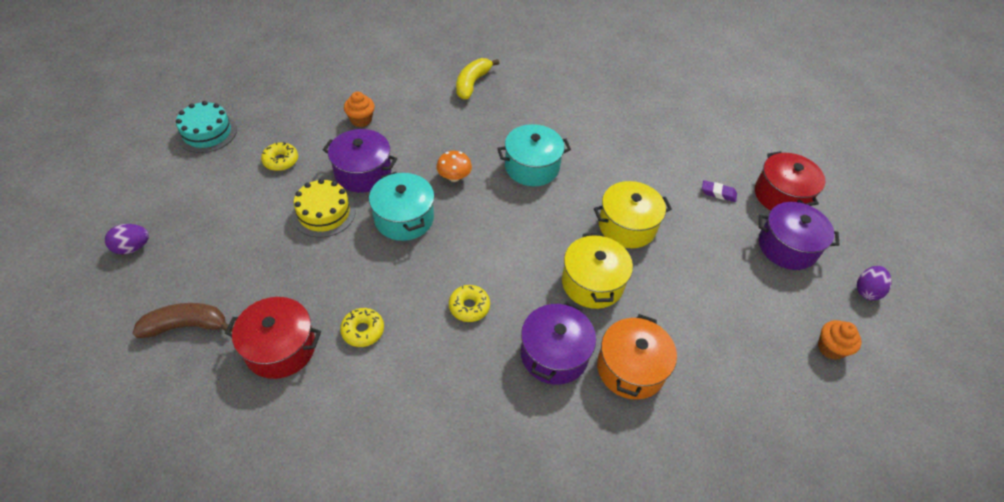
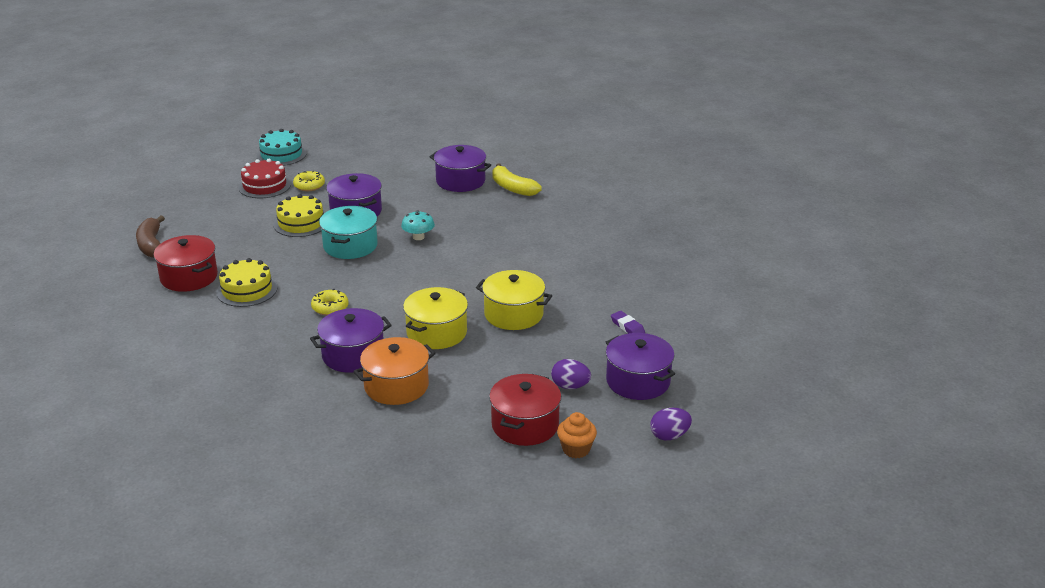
camera: 40 degrees right, 20 degrees down
purple egg [105,224,149,254] -> purple egg moved to [551,359,591,389]
brown banana [132,303,233,338] -> brown banana turned 135 degrees counterclockwise [136,216,165,258]
yellow donut [340,308,384,347] -> yellow cake [216,258,277,307]
orange cupcake [344,92,375,127] -> none
orange mushroom [436,151,472,182] -> turquoise mushroom [401,211,435,240]
yellow banana [456,58,499,100] -> yellow banana turned 105 degrees counterclockwise [492,163,542,196]
turquoise pot [497,124,571,186] -> none
red pot [755,151,825,211] -> red pot moved to [489,374,561,446]
none -> red cake [238,159,291,198]
none -> purple pot [430,145,491,192]

